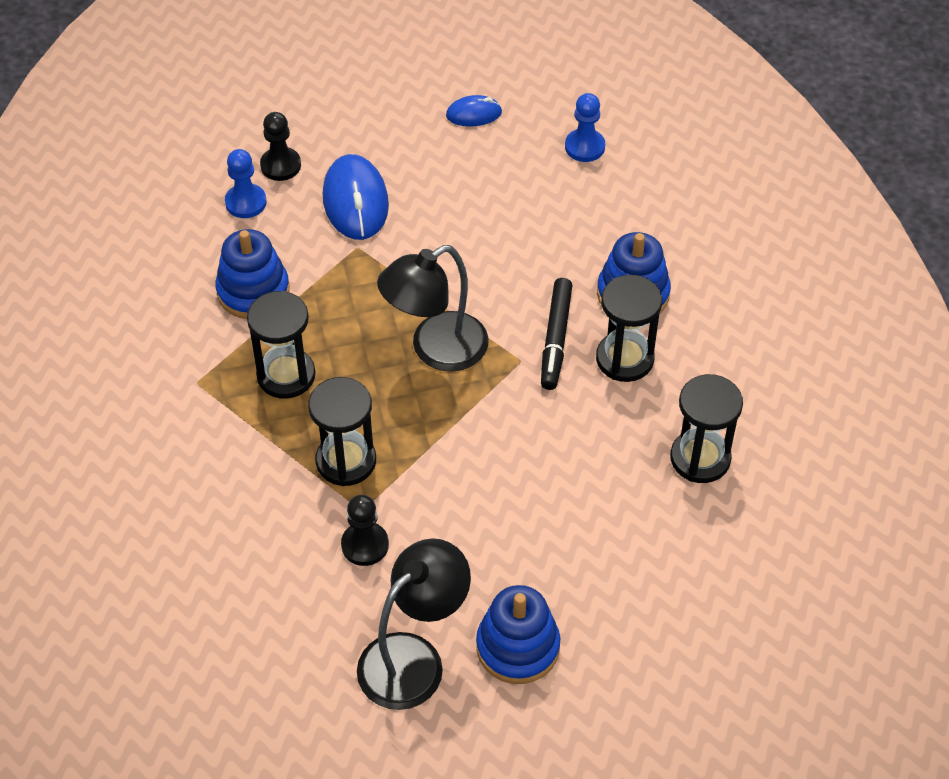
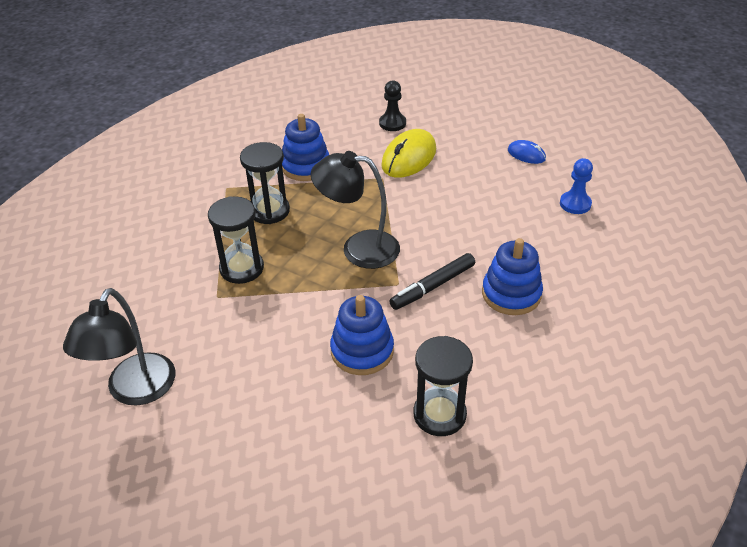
camera: 45 degrees right, 10 degrees down
blue pawn [225,149,267,218] -> none
blue mouse [322,154,389,240] -> yellow mouse [381,129,436,178]
black pawn [341,495,389,566] -> none
black lamp [357,538,471,710] -> black lamp turned 105 degrees clockwise [63,288,175,406]
blue stacking toy [476,585,560,684] -> blue stacking toy moved to [330,295,394,375]
black hourglass [596,275,662,382] -> none

